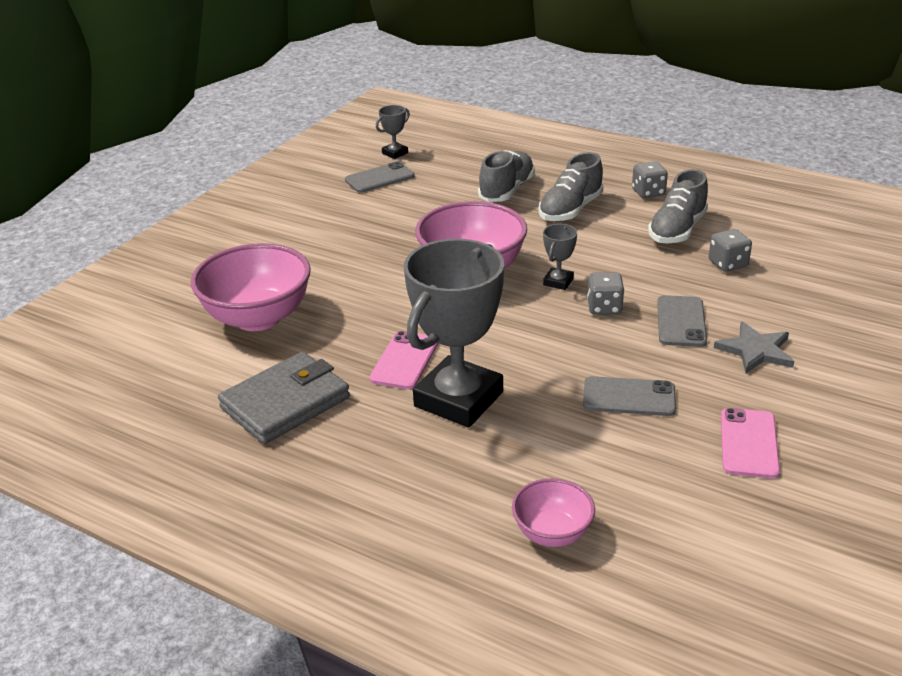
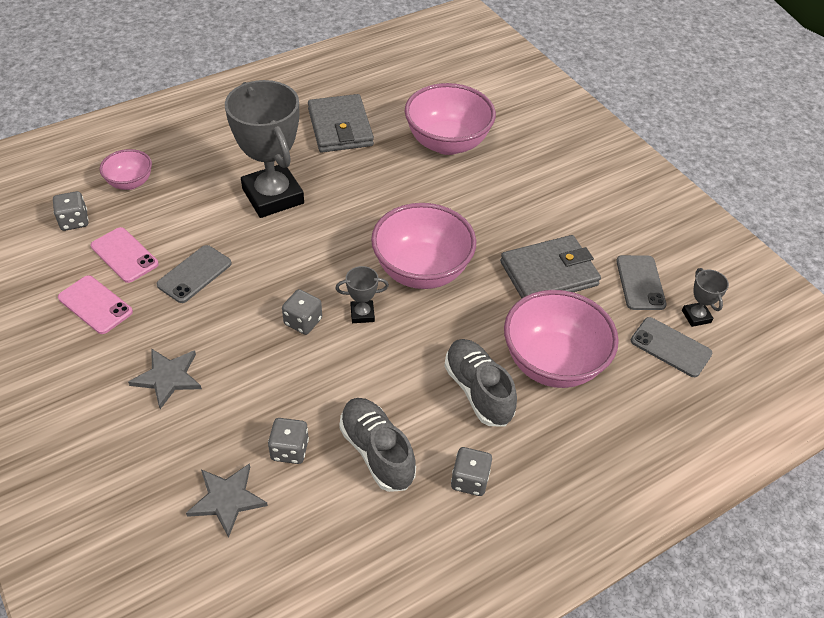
camera: 115 degrees right, 15 degrees up
pink phone [370,331,438,389] -> pink phone moved to [91,227,159,283]
grey shoe [478,150,535,202] -> pink bowl [504,290,619,388]
grey trophy [543,224,577,290] -> grey trophy turned 60 degrees counterclockwise [335,266,389,323]
grey phone [657,295,707,347] -> grey phone moved to [631,317,712,377]
none -> grey dice [53,191,88,231]
none -> grey star [186,463,268,538]
none -> grey wallet [500,235,601,298]

